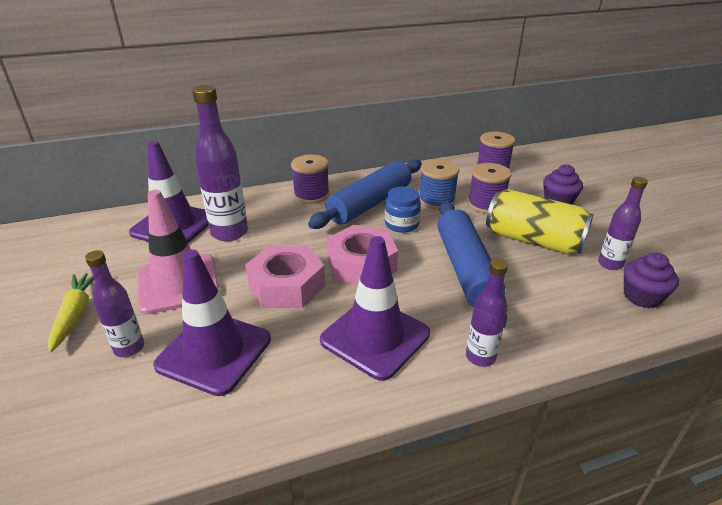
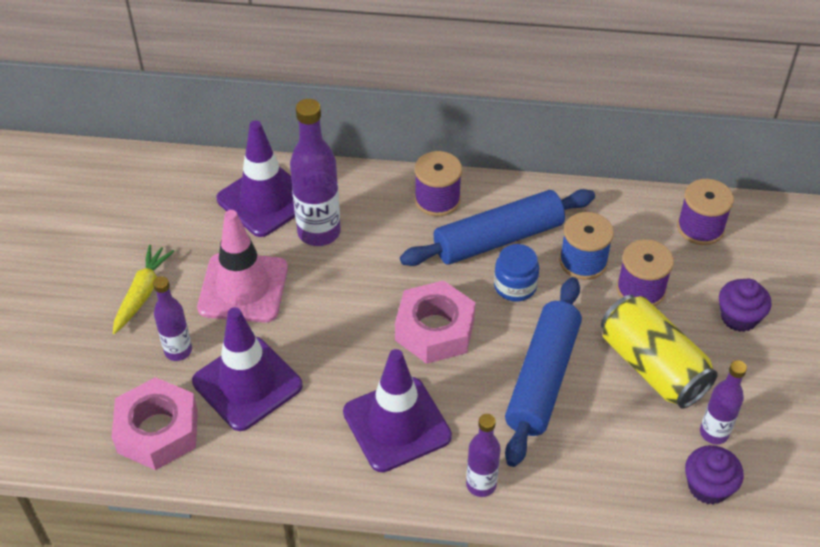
camera: 25 degrees right, 15 degrees up
pink nut [245,245,325,308] -> pink nut moved to [111,377,198,470]

